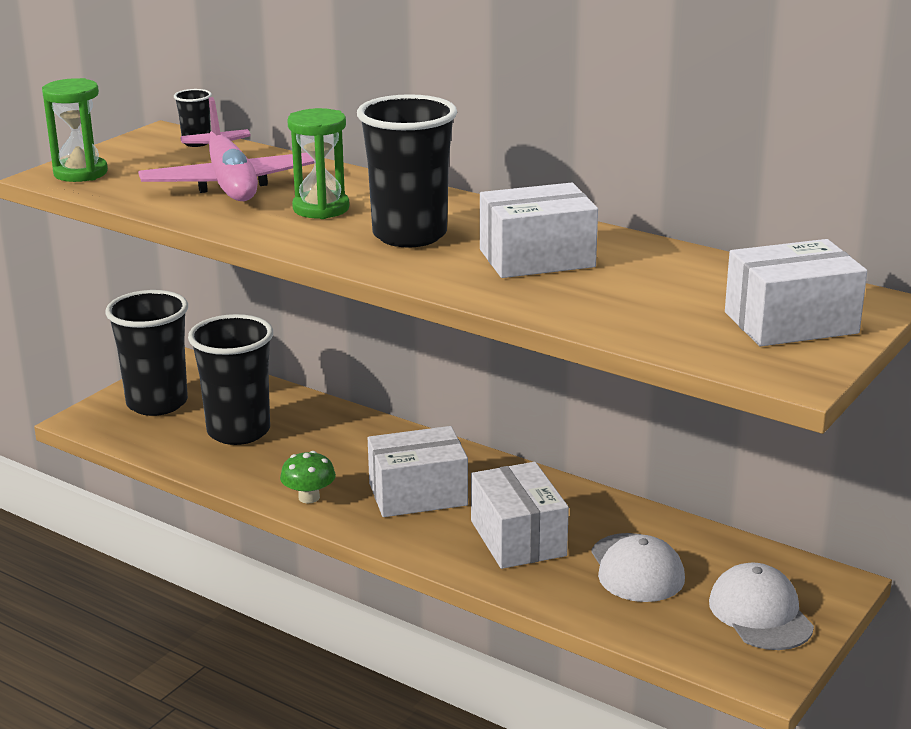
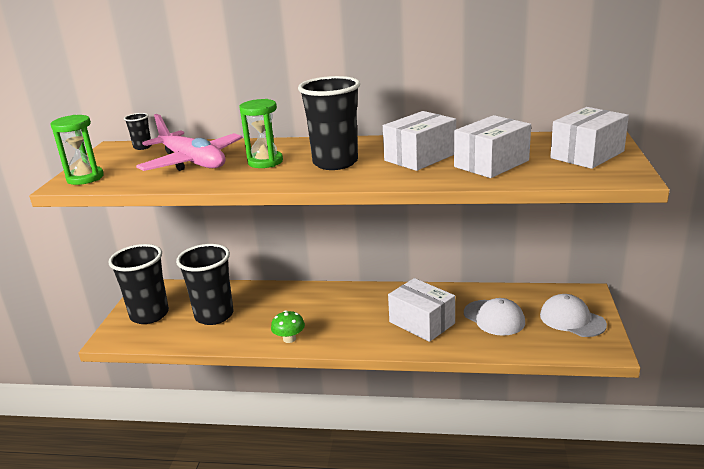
camera: 25 degrees left, 0 degrees up
white box [368,426,468,517] -> white box moved to [454,115,531,178]

